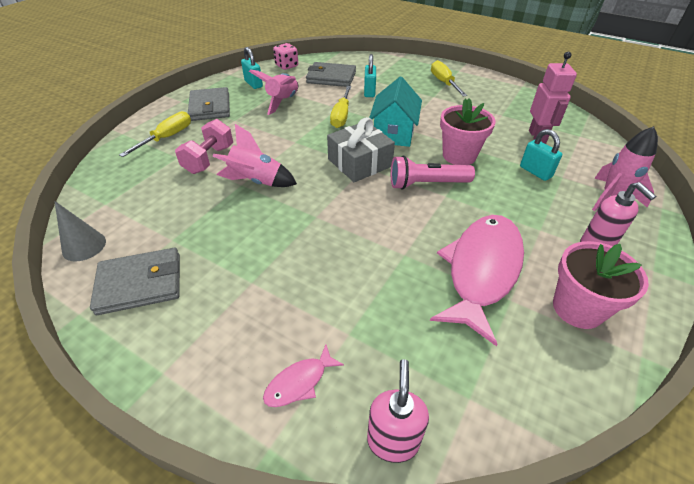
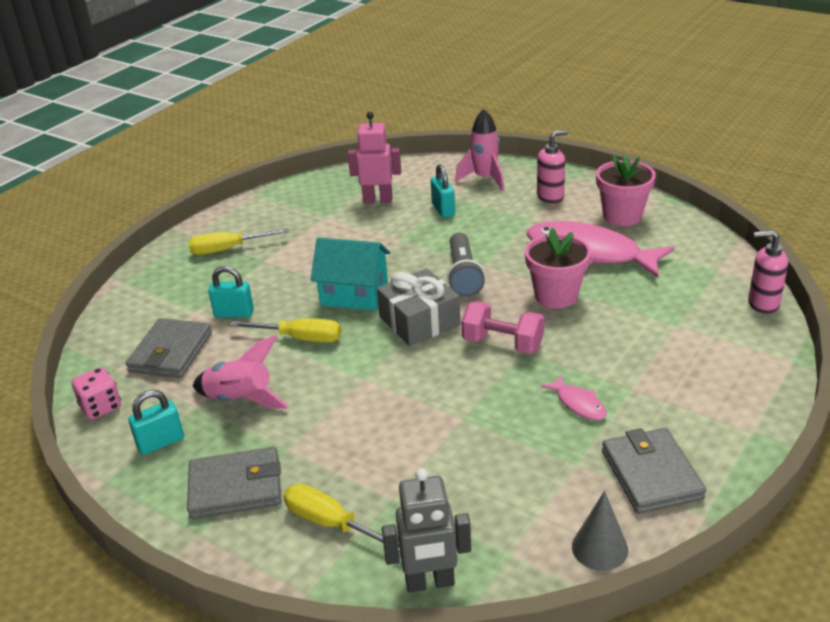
camera: 85 degrees left, 10 degrees down
pink dumbbell [175,119,233,174] -> pink dumbbell moved to [461,301,544,354]
pink rocket [212,124,297,187] -> none
pink fish [263,345,344,407] -> pink fish moved to [541,375,607,420]
pink flashlight [391,156,475,190] -> grey flashlight [447,233,485,297]
pink flower pot [440,98,496,165] -> pink flower pot moved to [525,228,591,308]
turquoise padlock [520,129,562,181] -> turquoise padlock turned 75 degrees counterclockwise [431,164,455,218]
none -> grey robot [382,468,471,593]

